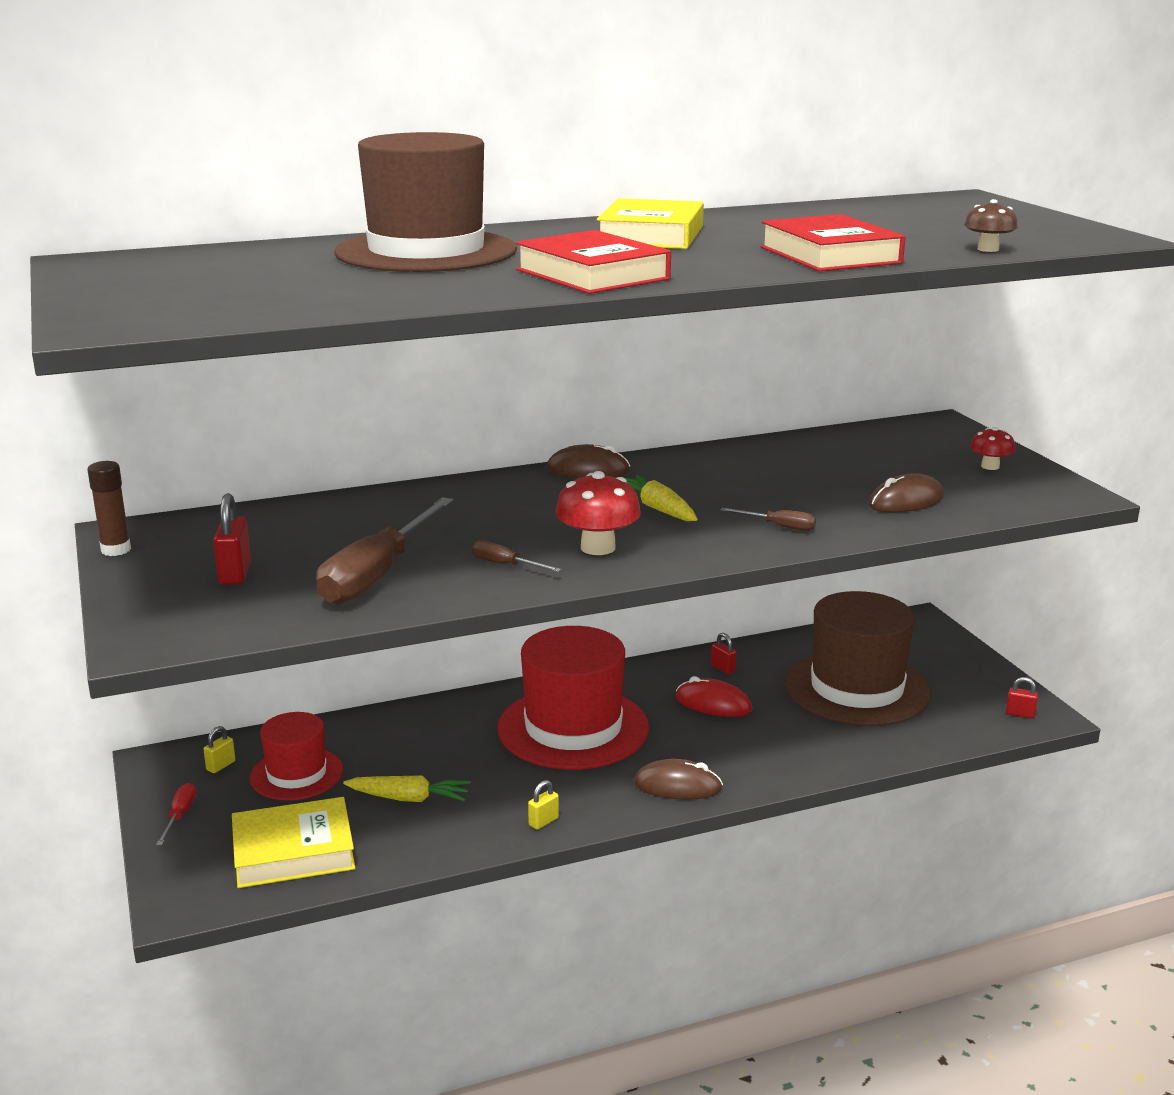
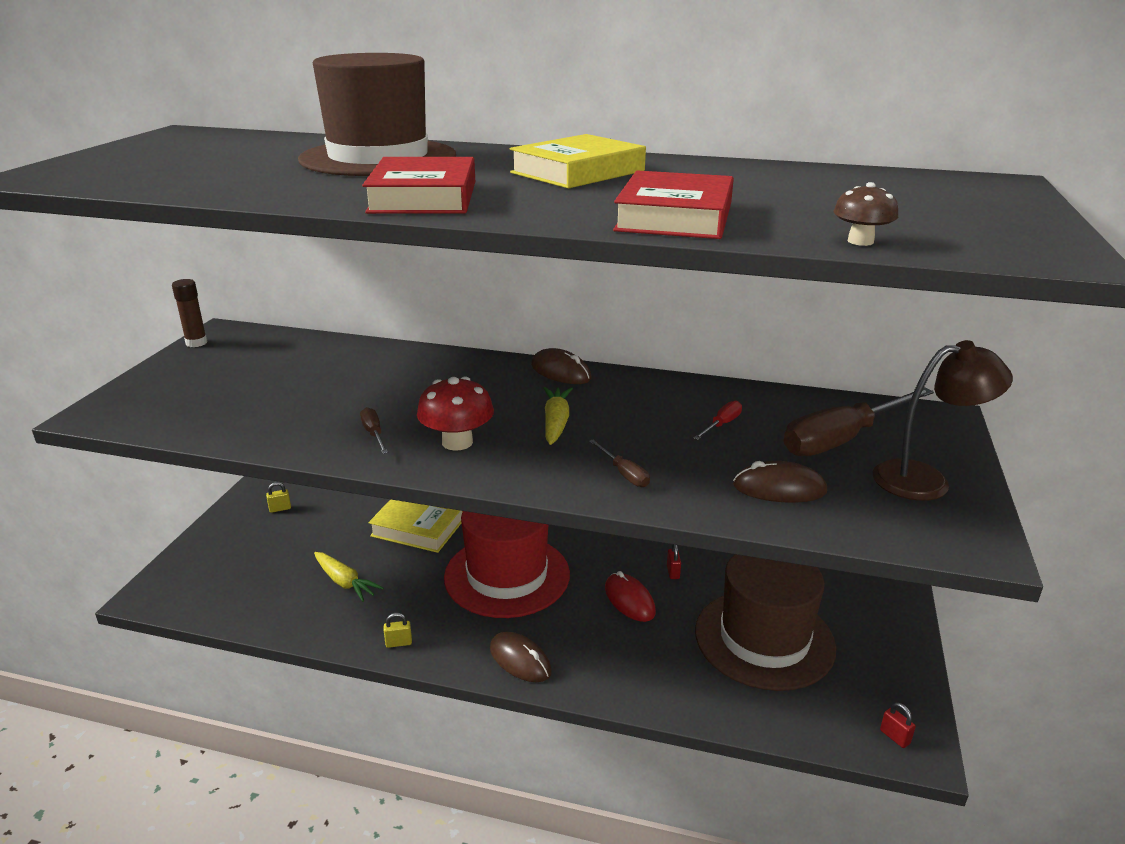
camera: 35 degrees right, 5 degrees up
red screwdriver [156,783,196,845] -> red screwdriver moved to [694,400,742,440]
red padlock [213,493,251,585] -> none
yellow book [232,797,355,888] -> yellow book moved to [369,499,463,553]
red hat [250,712,343,801] -> none
brown screwdriver [316,497,454,605] -> brown screwdriver moved to [784,387,934,456]
red mushroom [970,427,1015,470] -> brown lamp [873,340,1013,501]

